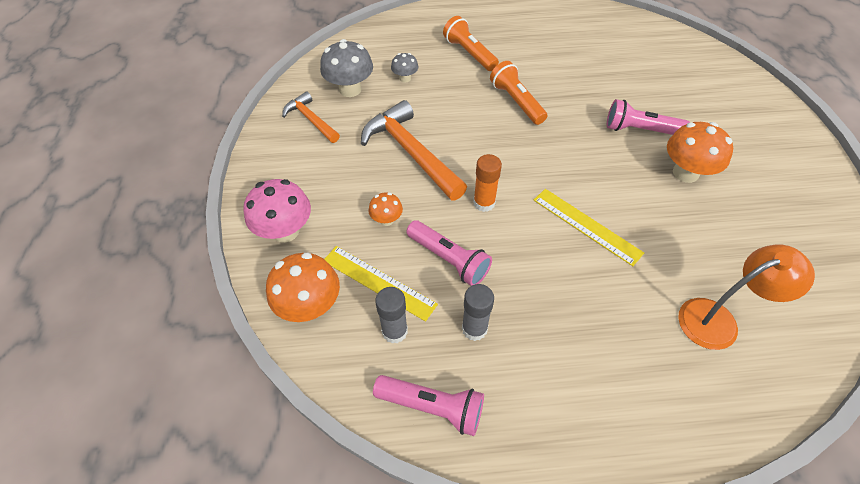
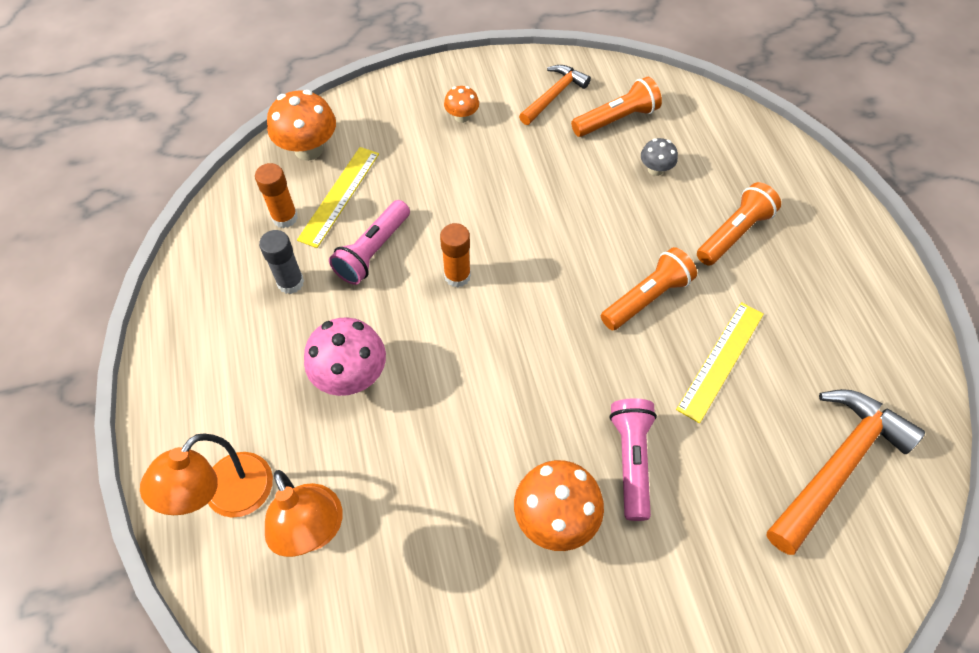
camera: 80 degrees right, 5 degrees up
pink mushroom [243,179,311,243] -> pink mushroom moved to [304,317,386,396]
grey mushroom [320,39,373,97] -> orange flashlight [571,77,662,137]
orange hammer [361,100,467,201] -> orange hammer moved to [767,389,925,555]
orange mushroom [368,192,403,226] -> orange mushroom moved to [444,86,479,123]
pink flashlight [373,375,484,436] -> none
grey glue stick [375,287,408,344] -> orange glue stick [255,163,298,228]
yellow ruler [534,189,644,266] -> yellow ruler moved to [676,302,764,423]
none -> orange lamp [140,433,273,518]

